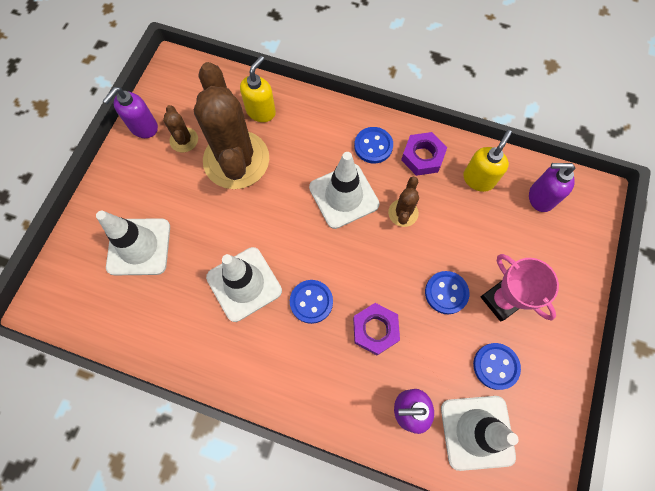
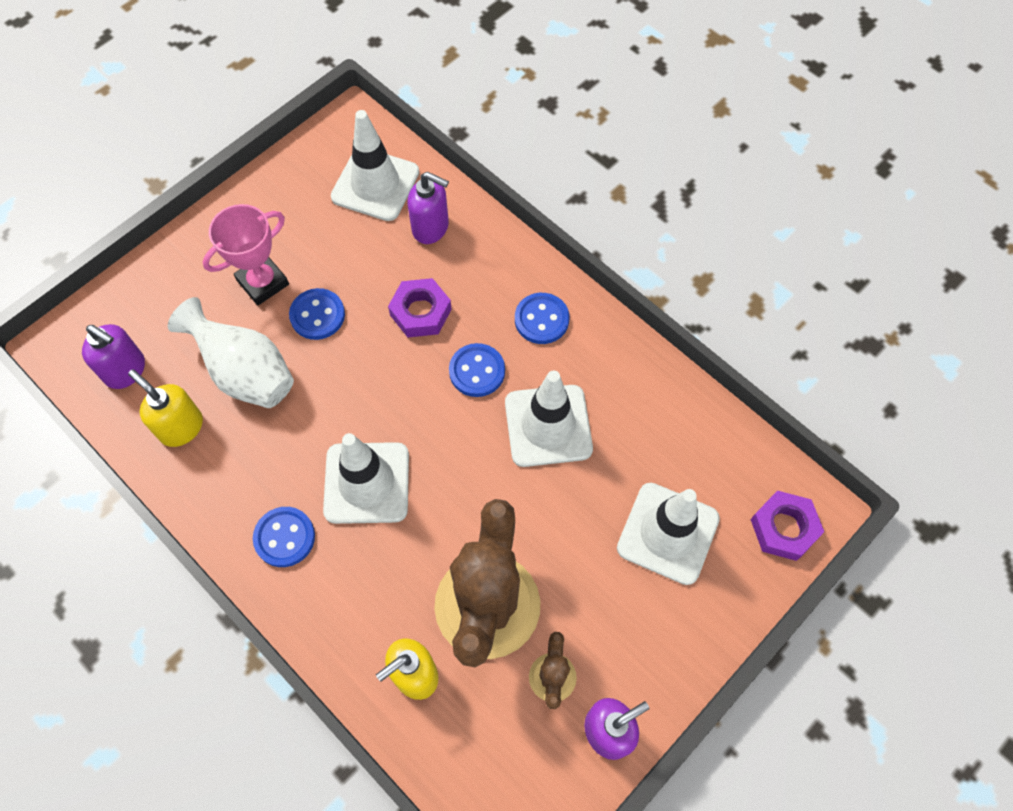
camera: 155 degrees left, 5 degrees down
brown cactus [388,177,419,227] -> none
purple nut [401,132,447,176] -> purple nut moved to [750,491,824,561]
yellow soap dispenser [463,130,512,192] -> yellow soap dispenser turned 75 degrees clockwise [128,369,203,447]
blue button [473,343,521,390] -> blue button moved to [515,293,569,344]
pink trophy [481,254,559,322] -> pink trophy turned 60 degrees clockwise [203,204,289,305]
none -> white vase [168,297,294,408]

